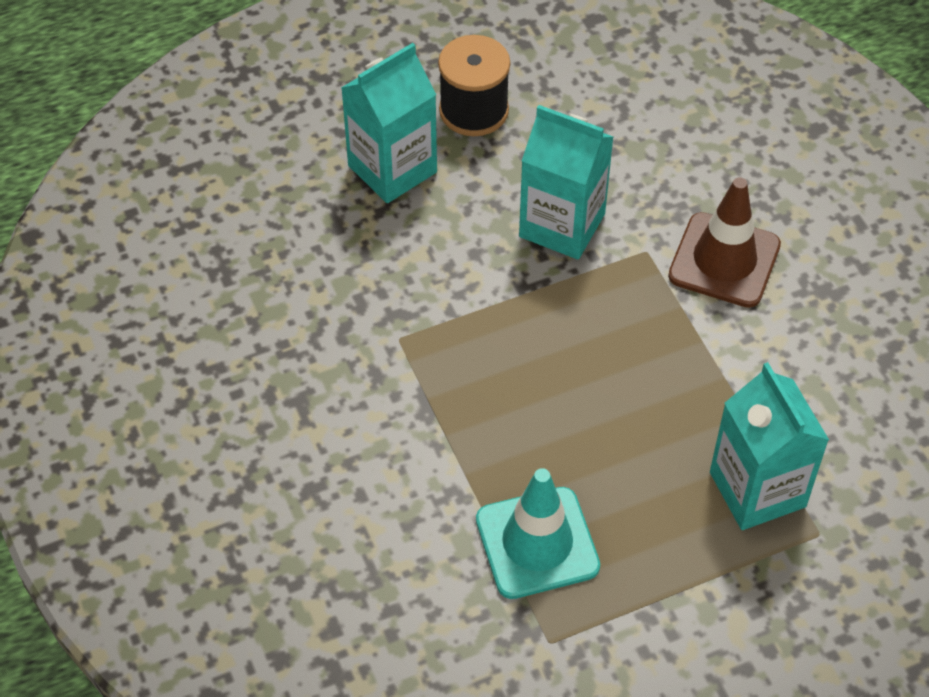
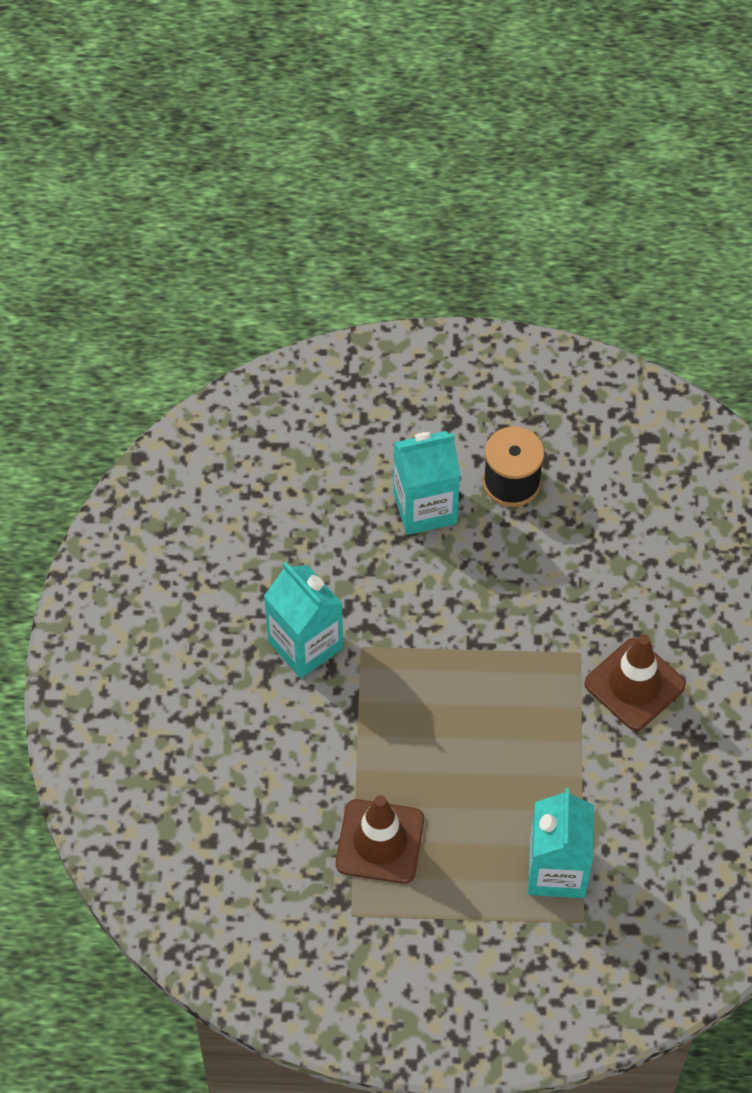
camera: 25 degrees right, 5 degrees up
turquoise traffic cone [476,468,600,599] -> brown traffic cone [336,795,424,884]
turquoise carton [519,105,614,259] -> turquoise carton moved to [264,562,343,678]

